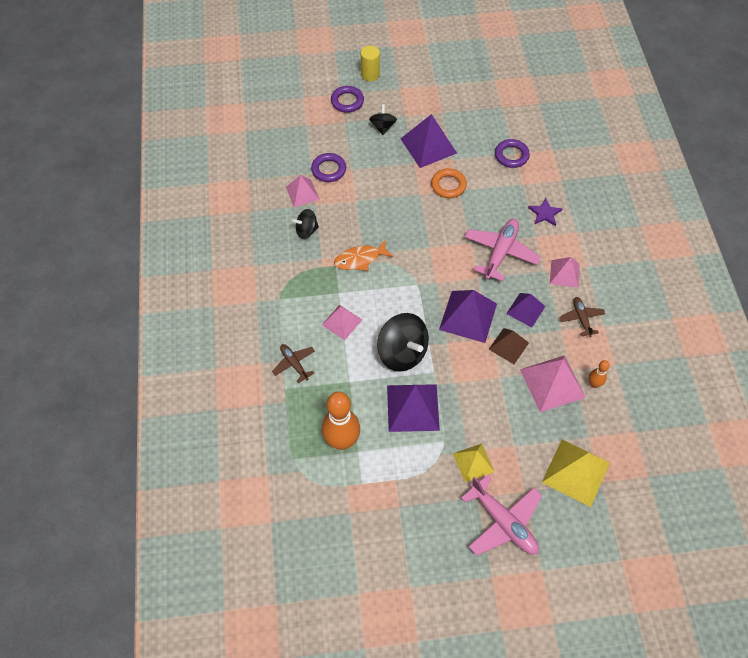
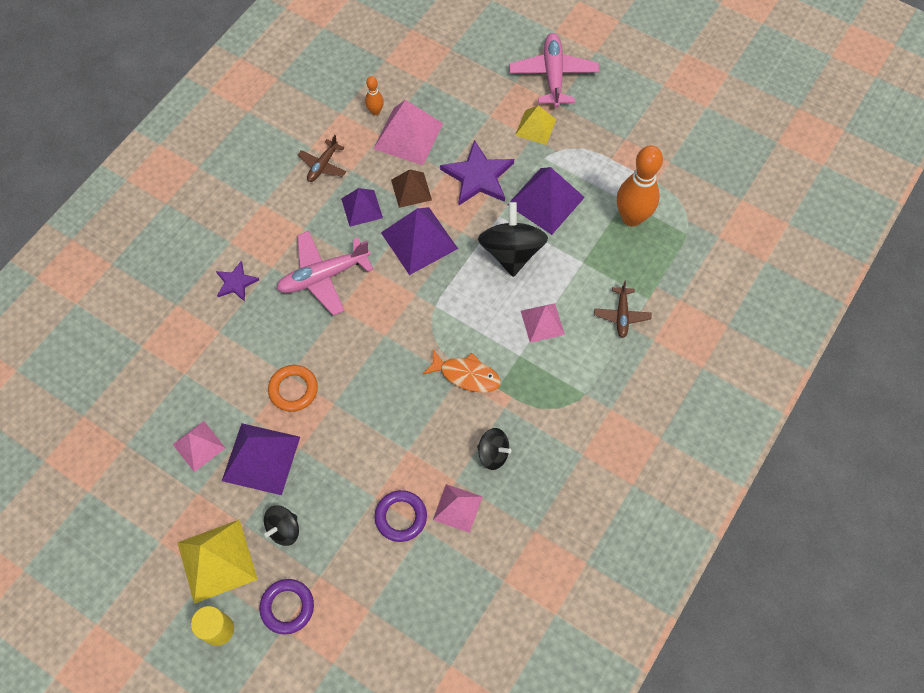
camera: 140 degrees left, 5 degrees up
purple ring [495,139,530,168] -> none
yellow pyramid [542,439,610,507] -> yellow pyramid moved to [177,519,258,604]
pink pyramid [550,257,580,288] -> pink pyramid moved to [173,421,225,472]
none -> purple star [440,140,514,205]

